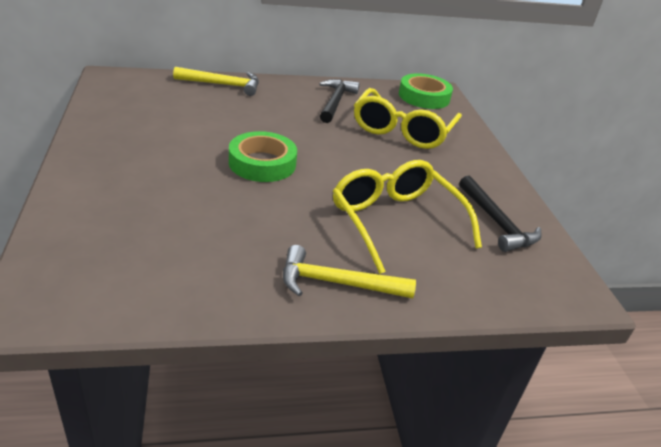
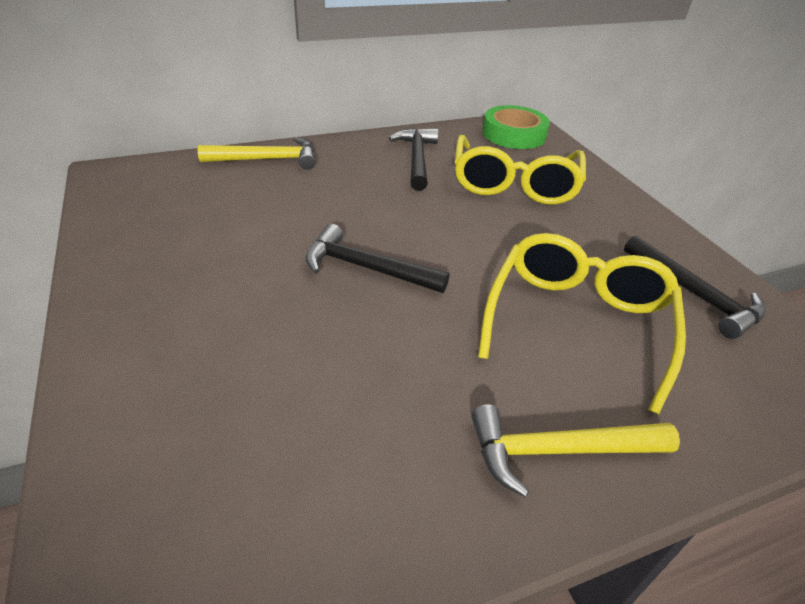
camera: 10 degrees left, 5 degrees up
green tape [229,131,297,182] -> black hammer [306,224,450,293]
yellow glasses [333,160,482,274] -> yellow glasses turned 60 degrees clockwise [478,233,686,414]

